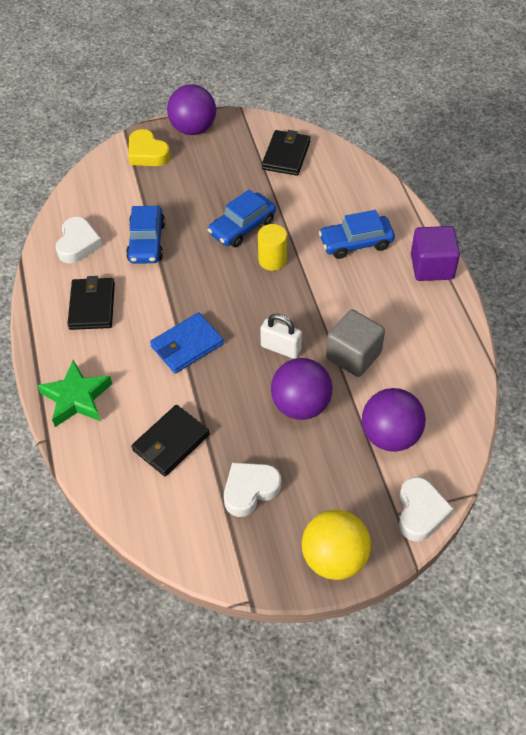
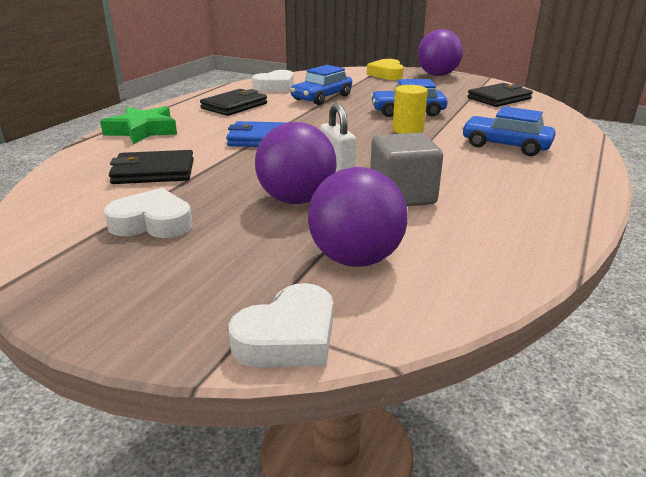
camera: 40 degrees right, 25 degrees down
yellow ball [302,510,371,580] -> none
purple cube [411,226,460,281] -> none

